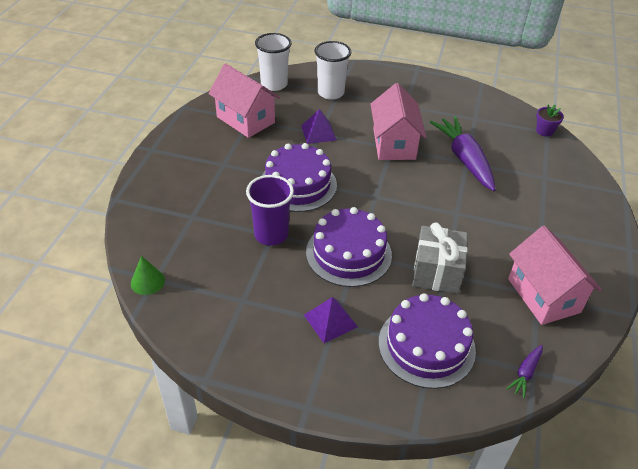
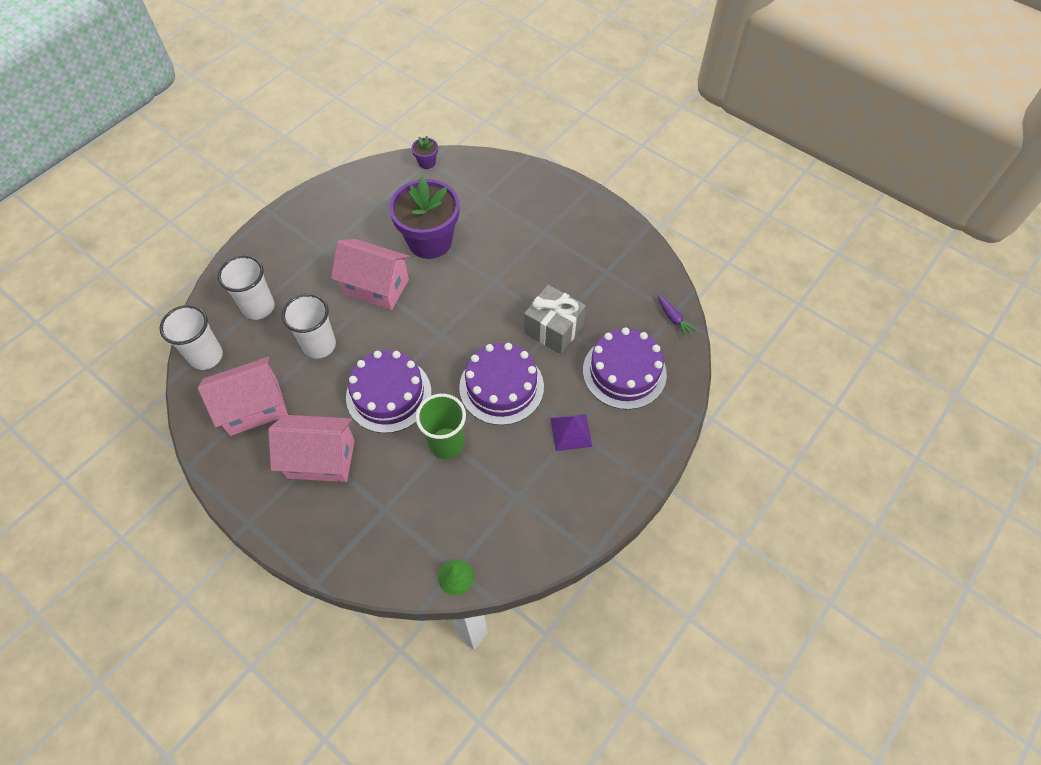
camera: 65 degrees left, 15 degrees up
purple cup [246,175,294,246] -> green cup [416,394,466,459]
purple pyramid [301,109,337,144] -> white cup [282,294,336,359]
purple carrot [430,116,495,191] -> purple flower pot [389,177,459,259]
pink house [508,226,602,325] -> pink house moved to [268,415,355,482]

